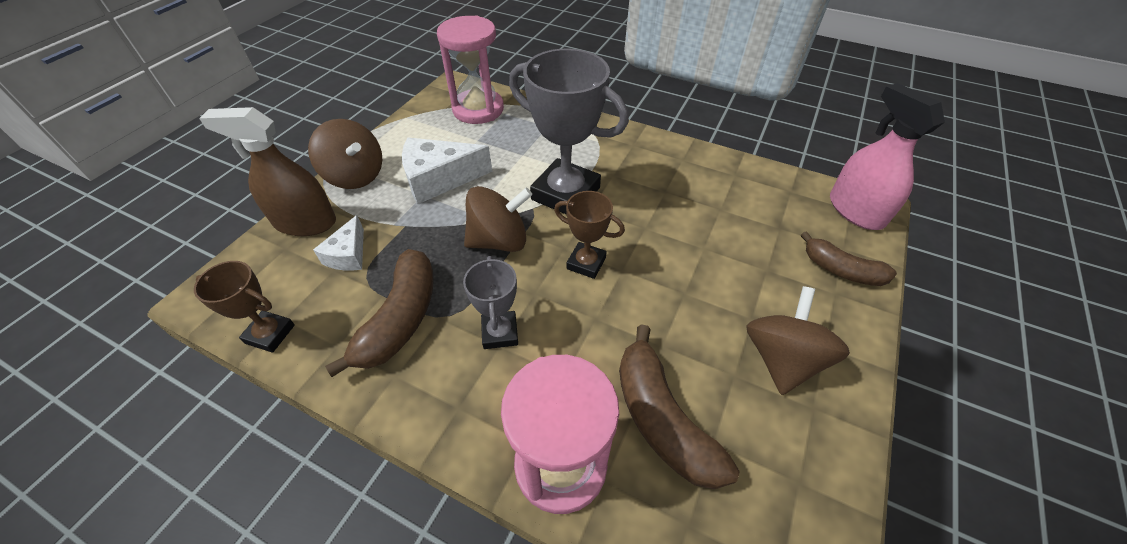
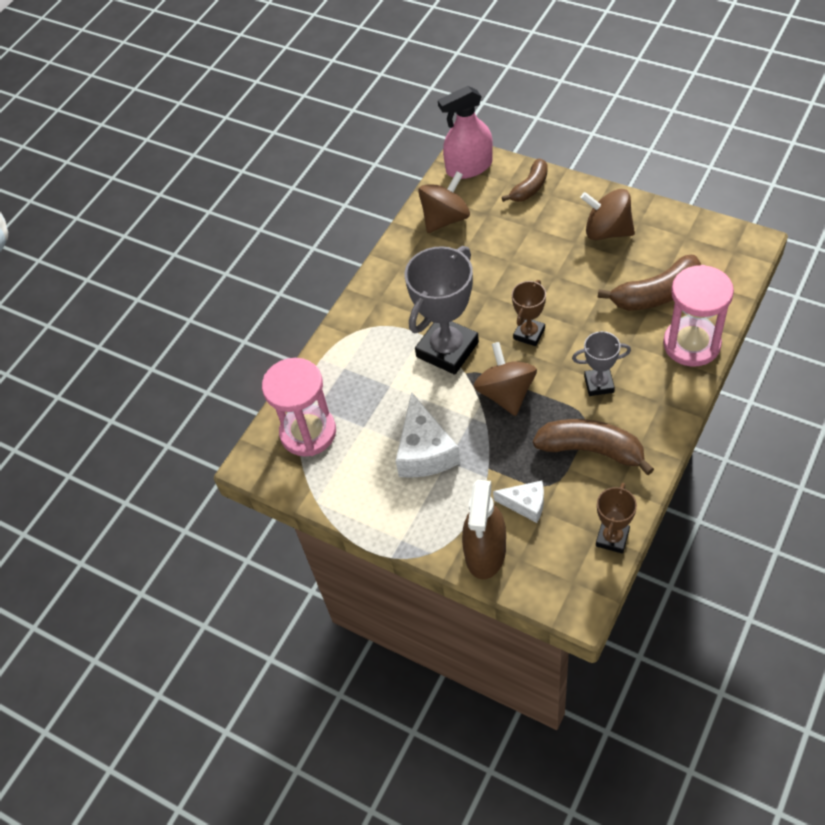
camera: 80 degrees left, 5 degrees up
brown spinning top [308,119,382,189] -> brown spinning top moved to [418,171,470,233]

